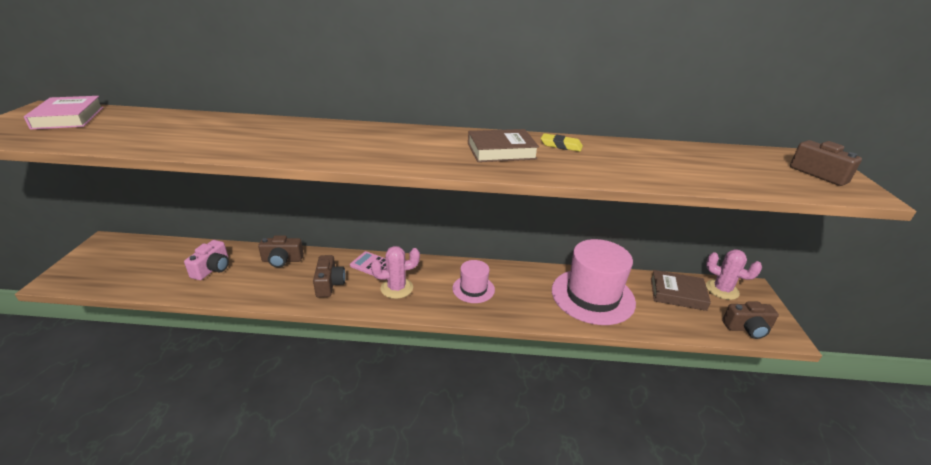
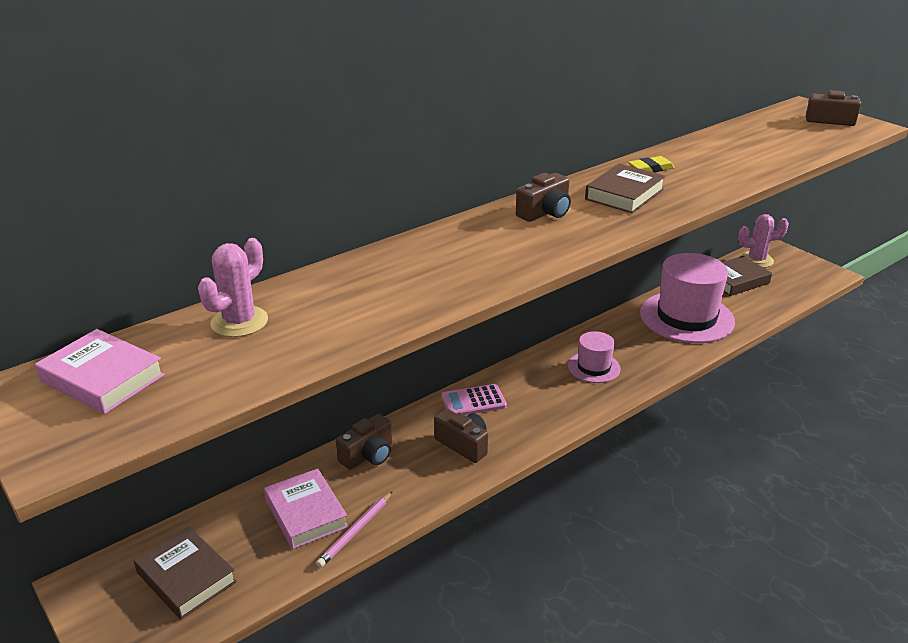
camera: 40 degrees left, 0 degrees up
pink camera [184,240,229,280] -> pink book [264,469,348,549]
pink cactus [371,246,420,299] -> pink cactus moved to [198,238,268,337]
brown camera [722,301,779,339] -> brown camera moved to [516,173,571,222]
none -> brown book [134,527,237,620]
none -> pink pencil [316,491,393,568]

